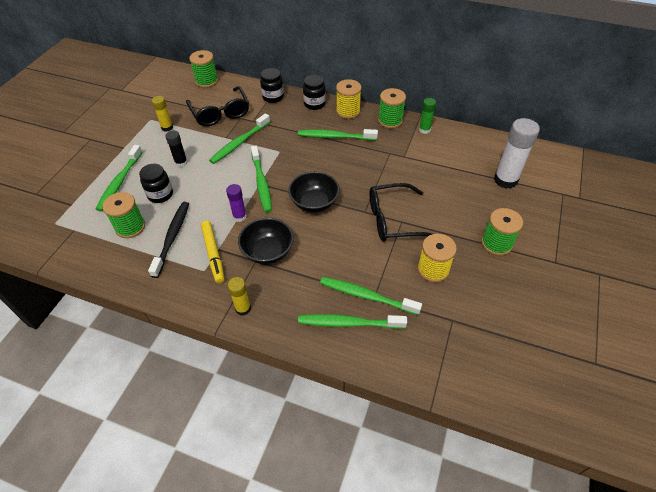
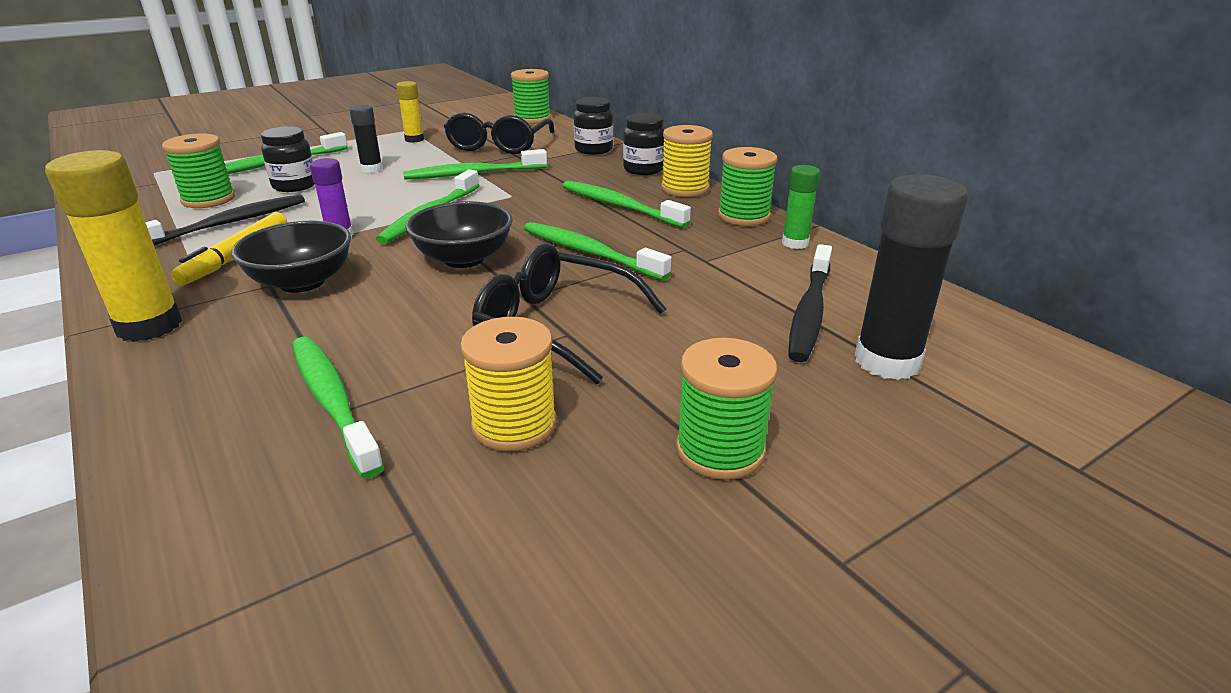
camera: 35 degrees right, 20 degrees down
yellow glue stick [228,277,251,316] -> yellow glue stick [45,150,182,342], size x1.80
green toothbrush [298,314,407,329] -> green toothbrush moved to [524,222,672,281]
white glue stick [494,118,540,189] -> black glue stick [855,174,968,380]
none -> black toothbrush [788,244,832,362]

